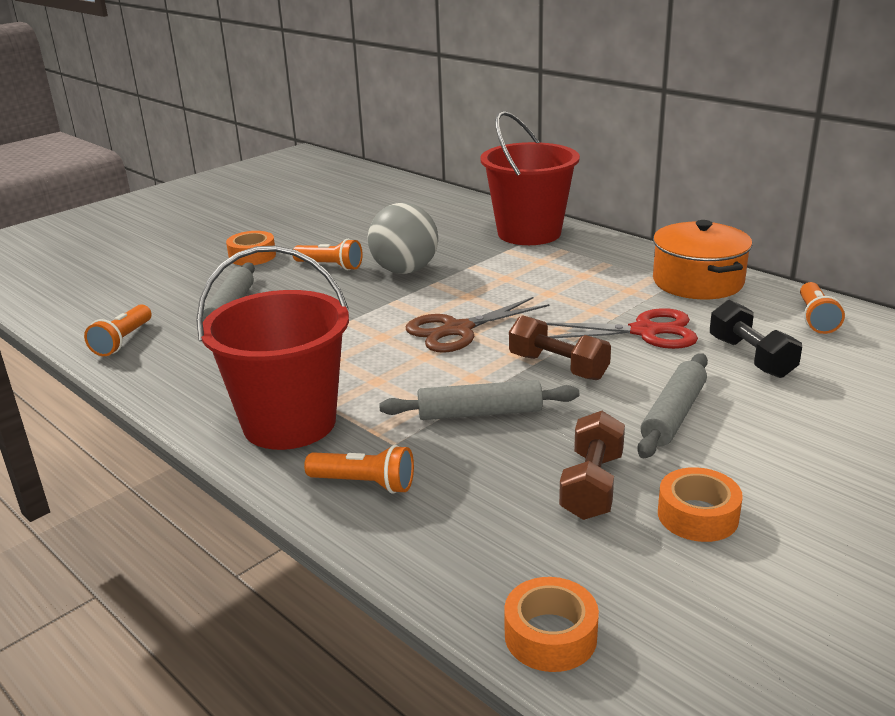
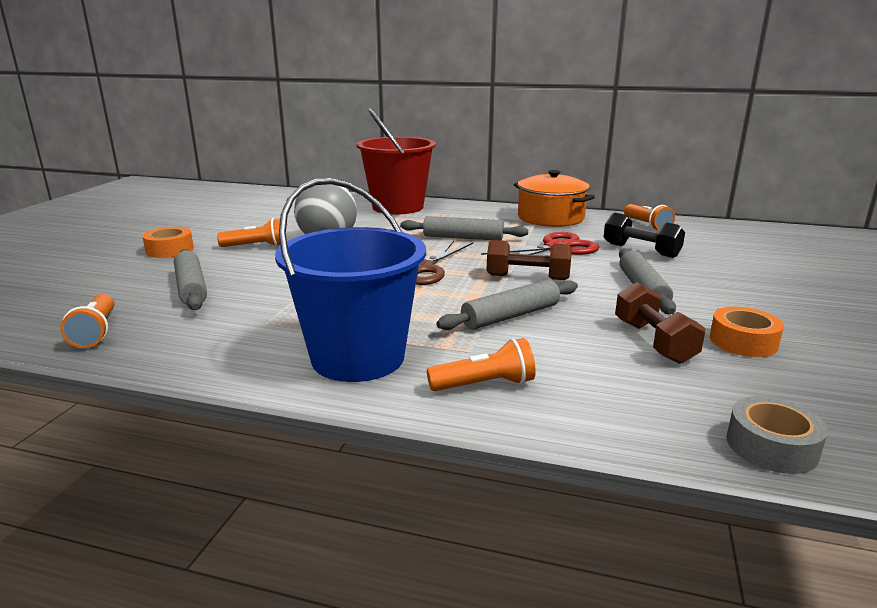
camera: 30 degrees left, 5 degrees down
red bucket [196,246,349,450] -> blue bucket [275,178,426,382]
orange tape [504,577,599,672] -> grey tape [726,396,828,474]
none -> grey rolling pin [400,216,528,240]

